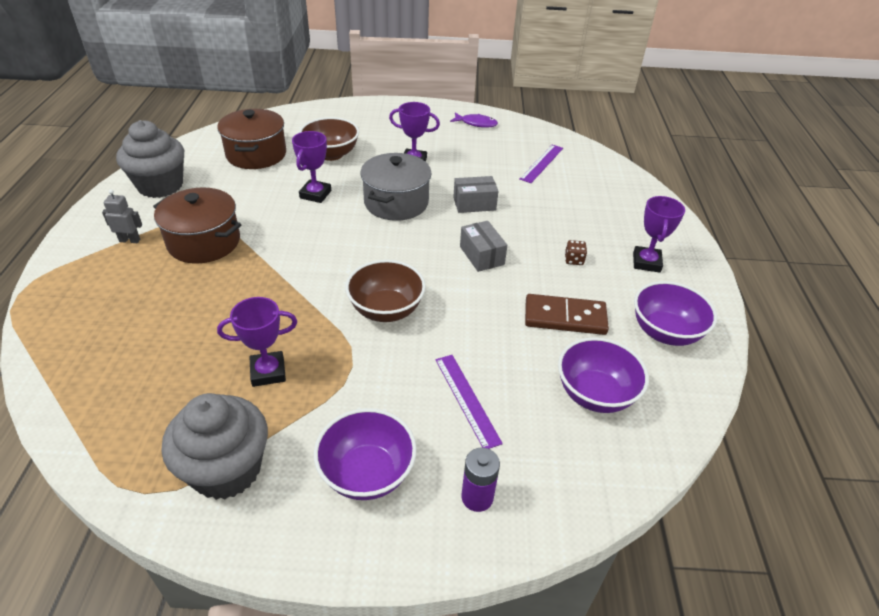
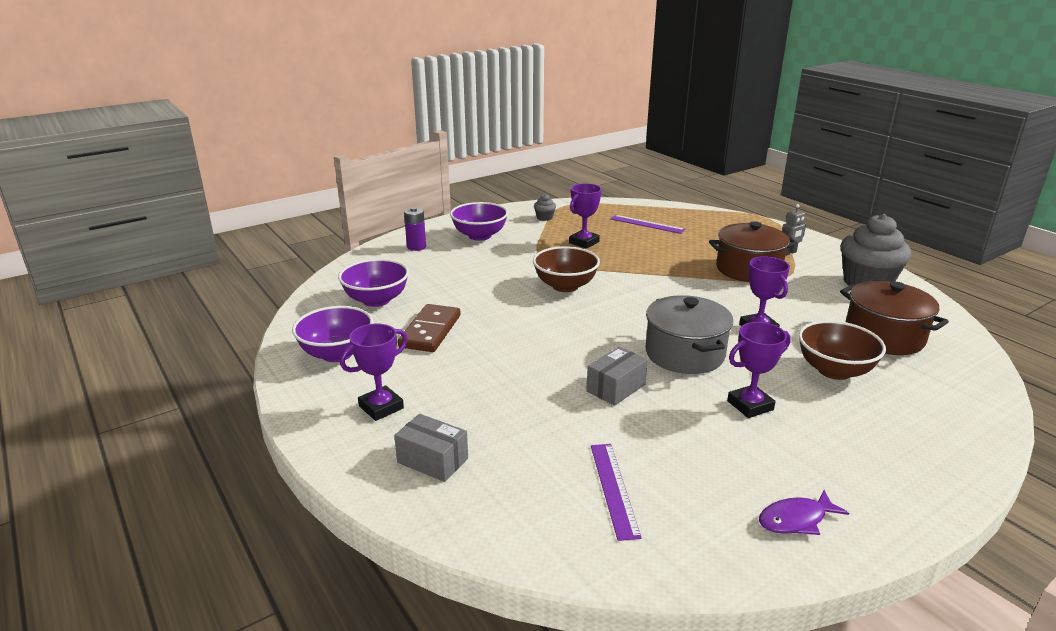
camera: 145 degrees right, 15 degrees down
grey cupcake [162,393,268,500] -> grey cupcake [534,194,556,221], size x0.42
purple ruler [435,355,503,449] -> purple ruler moved to [610,215,685,234]
grey box [460,221,507,272] -> grey box moved to [394,414,468,482]
brown domino [525,294,609,335] -> brown domino turned 45 degrees counterclockwise [398,304,461,352]
brown dice [565,240,587,265] -> none
purple trophy [633,196,685,273] -> purple trophy turned 75 degrees clockwise [340,323,408,421]

